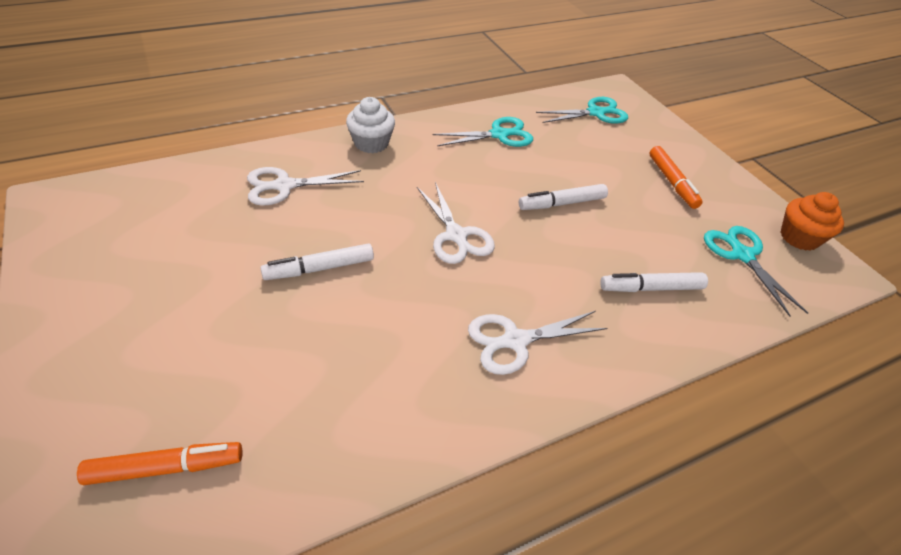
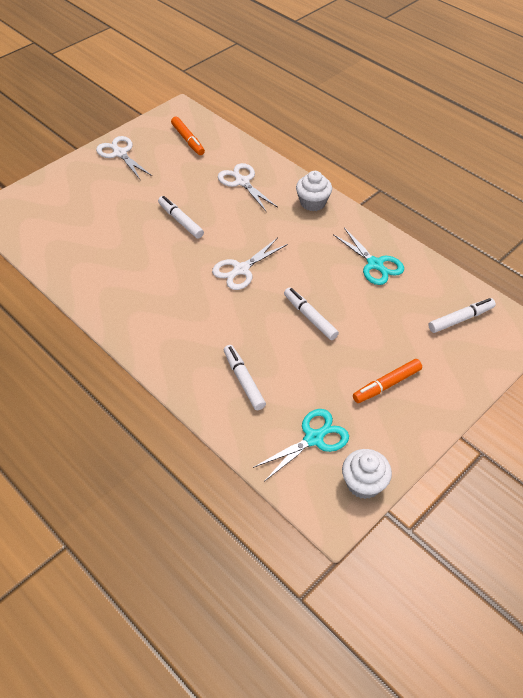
camera: 75 degrees right, 5 degrees up
orange marker [77,442,243,485] -> orange marker moved to [171,117,205,155]
white scissors [468,311,608,375] -> white scissors moved to [96,136,152,179]
turquoise scissors [536,97,628,124] -> white marker [428,298,496,333]
orange cupcake [780,192,844,251] -> white cupcake [342,449,392,499]

